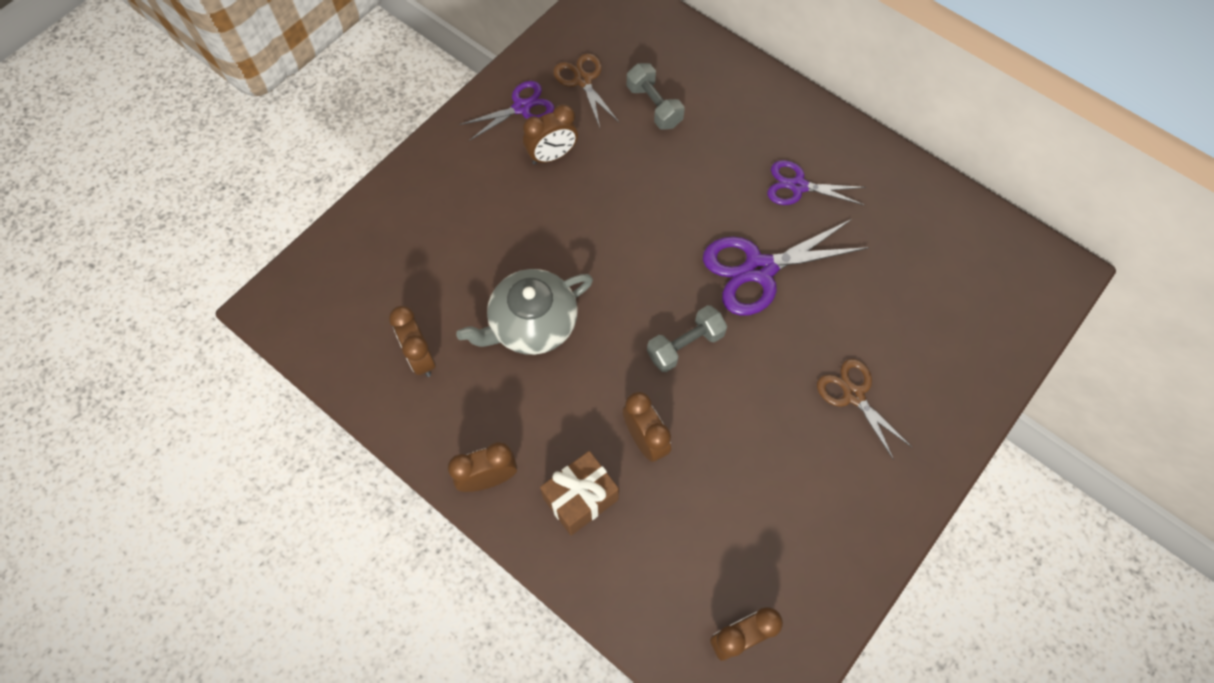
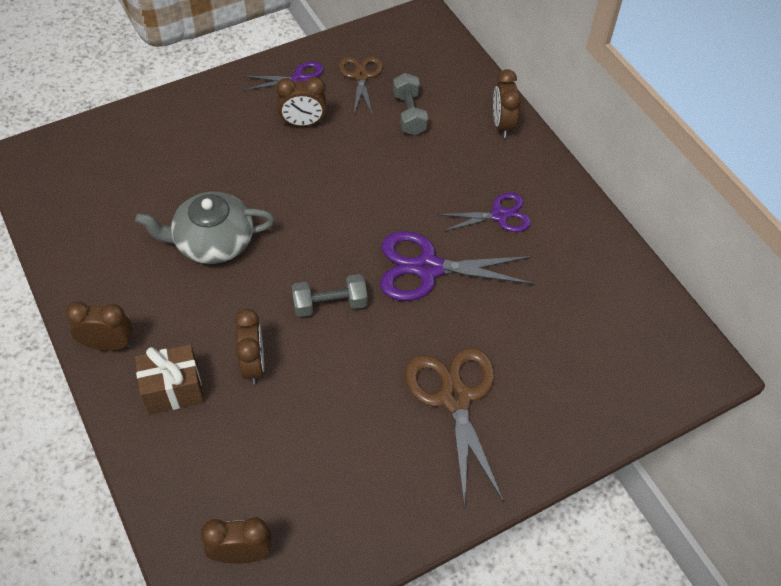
camera: 20 degrees right, 10 degrees down
brown clock [389,306,436,377] -> brown clock moved to [493,69,521,138]
purple scissors [767,160,866,205] -> purple scissors turned 135 degrees clockwise [437,193,531,232]
brown scissors [817,359,912,460] -> brown scissors [405,347,504,508], size x1.62

